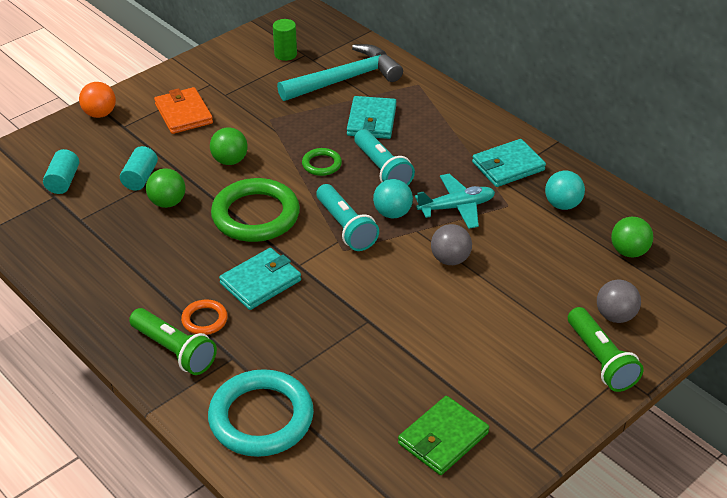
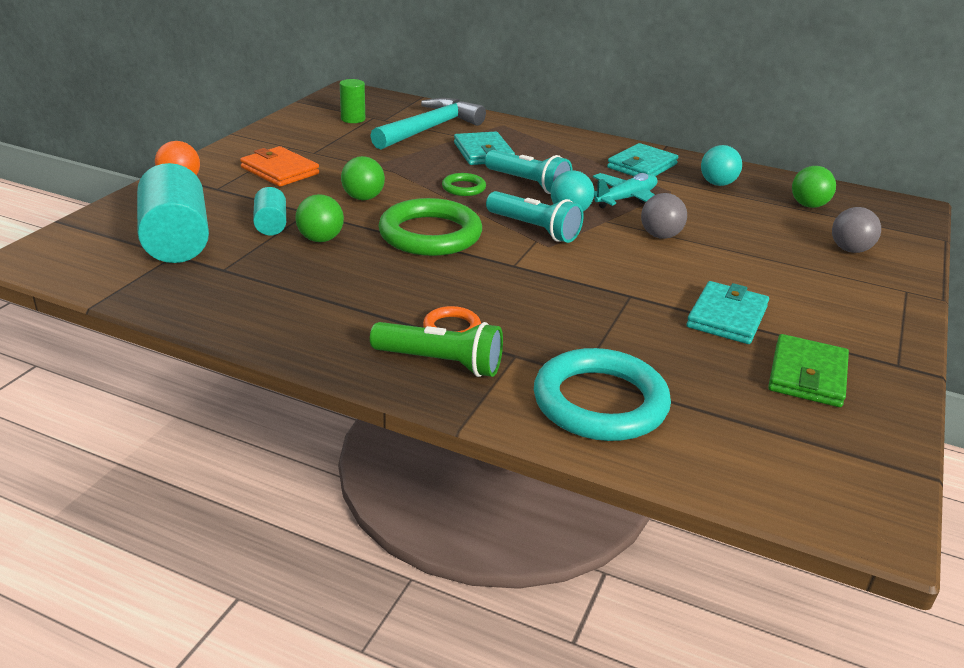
camera: 25 degrees left, 10 degrees down
turquoise cylinder [43,149,79,194] -> turquoise cylinder [137,163,209,263], size x1.95
turquoise wallet [219,248,301,310] -> turquoise wallet moved to [686,281,769,344]
green flashlight [568,307,643,392] -> none

